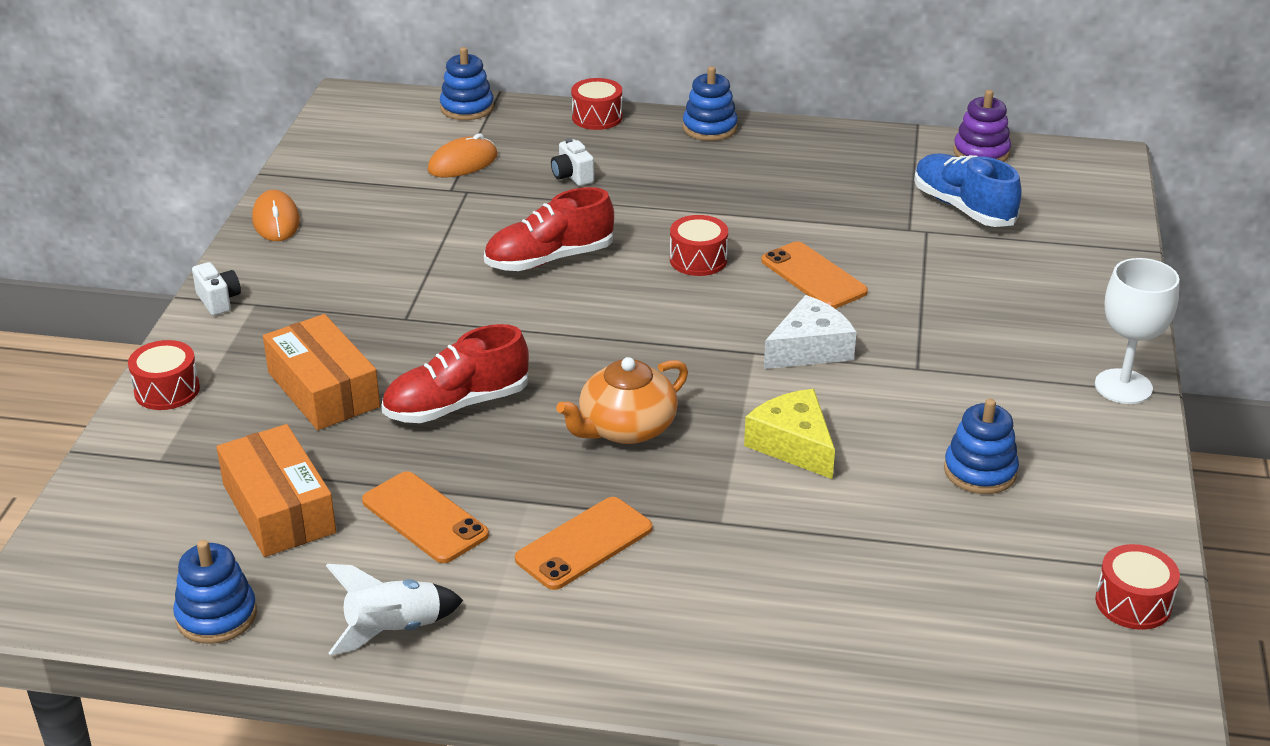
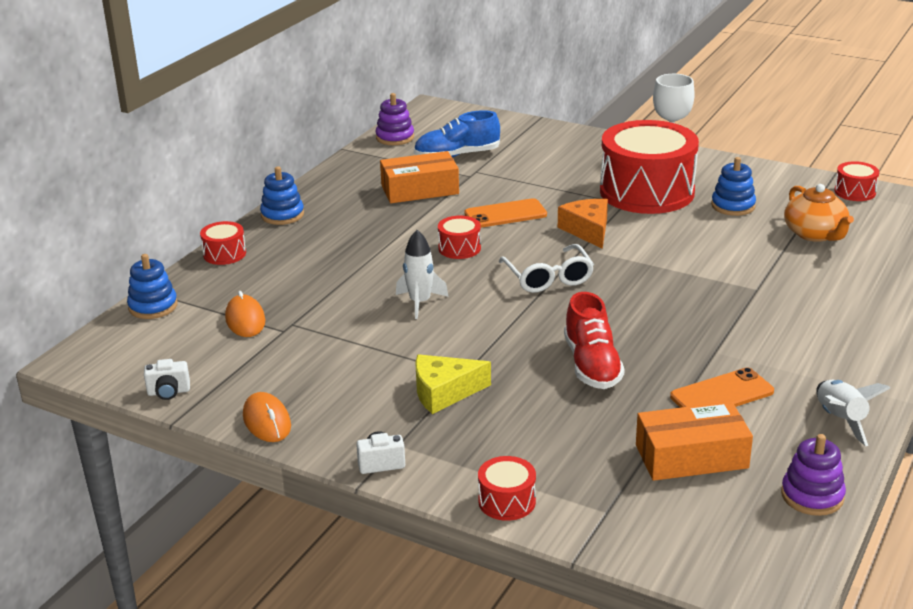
camera: 70 degrees left, 5 degrees down
blue stacking toy [173,540,257,644] -> purple stacking toy [781,434,846,516]
orange mouse [252,190,300,241] -> orange mouse turned 60 degrees clockwise [243,392,291,442]
orange box [263,314,380,430] -> orange box moved to [380,151,459,203]
red shoe [484,187,614,271] -> white rocket [396,230,449,319]
orange phone [515,497,652,590] -> none
white camera [551,138,594,186] -> white camera moved to [144,359,190,400]
orange teapot [556,357,688,444] -> orange teapot moved to [784,184,854,242]
yellow cheese [744,389,835,479] -> yellow cheese moved to [415,354,491,414]
white cheese [764,295,856,369] -> orange cheese [558,199,608,249]
none -> white glasses [498,244,594,293]
none -> red drum [600,120,699,214]

